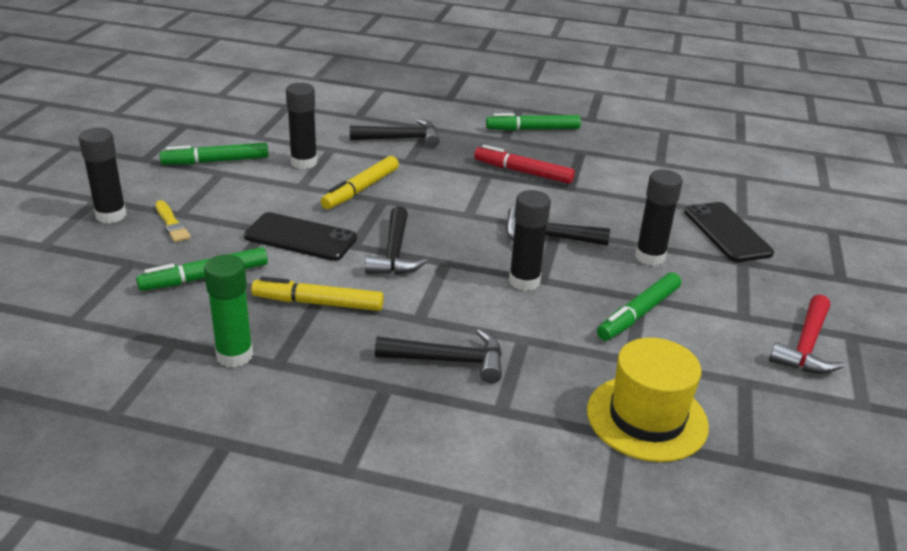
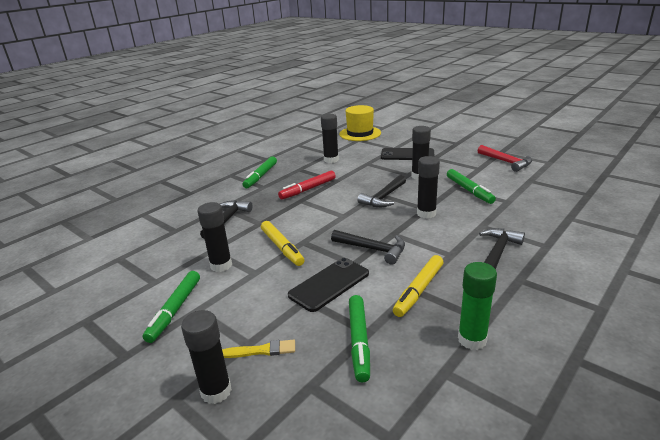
camera: 60 degrees left, 5 degrees down
yellow hat [587,338,709,462] -> yellow hat moved to [339,105,381,141]
none -> black glue stick [321,114,339,163]

